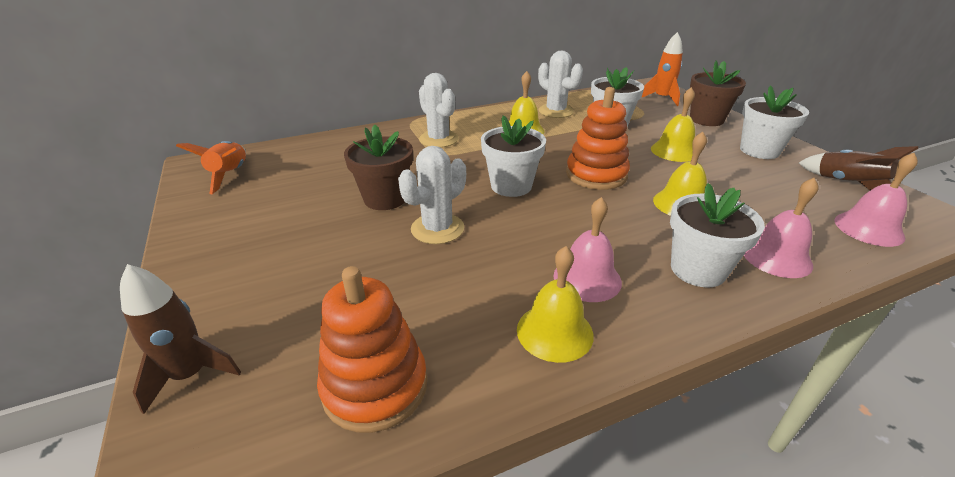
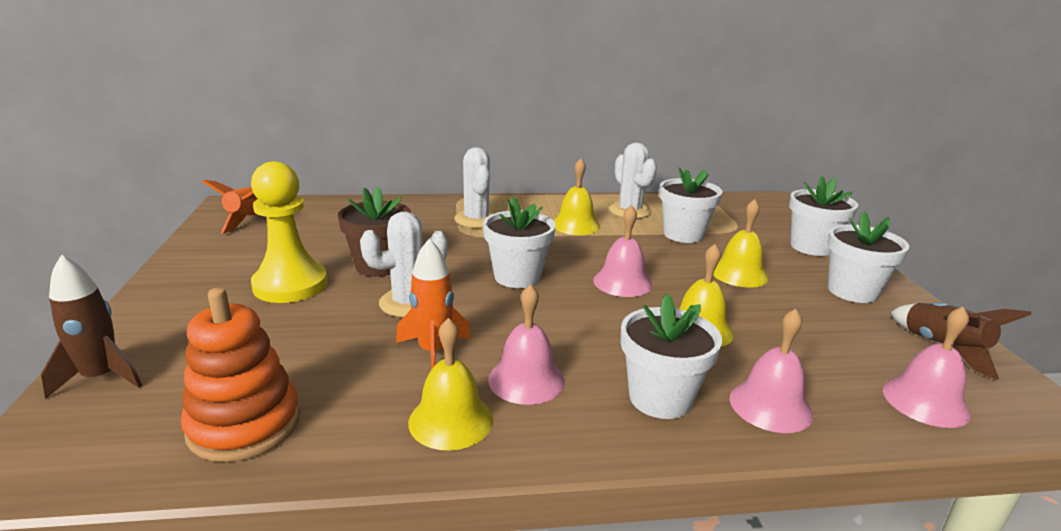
camera: 15 degrees right, 10 degrees down
orange stacking toy [566,87,630,190] -> pink bell [593,205,652,297]
orange rocket [641,32,683,106] -> orange rocket moved to [396,238,471,370]
brown flower pot [690,60,746,126] -> white flower pot [789,176,858,256]
none -> yellow pawn [251,161,328,303]

